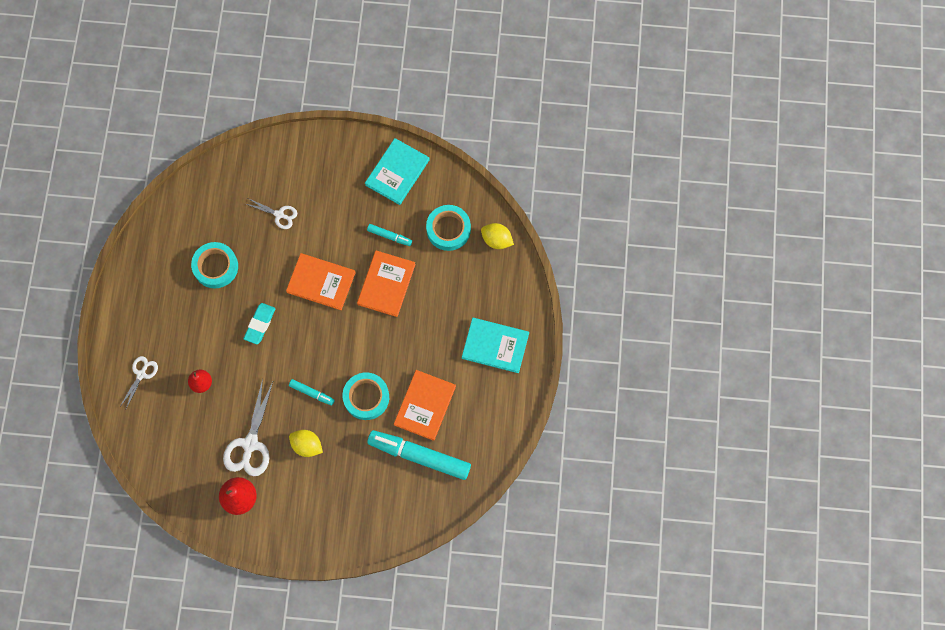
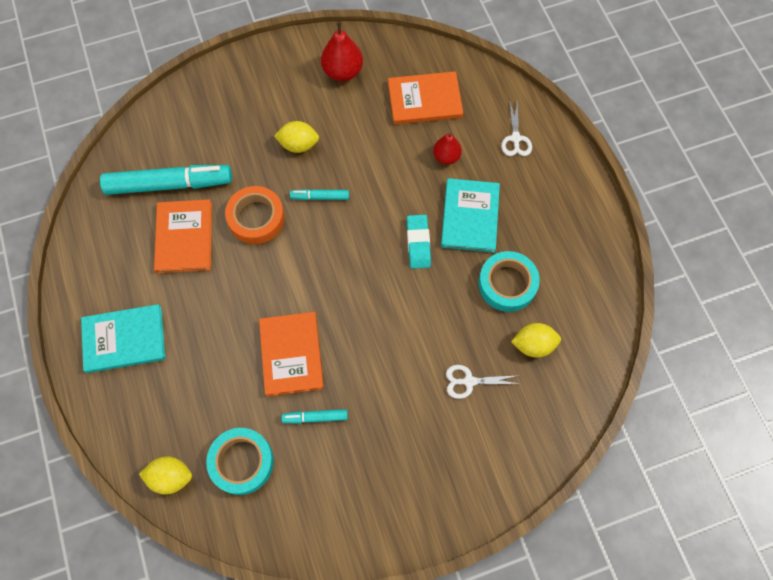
camera: 155 degrees right, 5 degrees down
white scissors [223,379,274,476] -> none
orange book [286,253,355,310] -> orange book moved to [388,71,463,125]
turquoise tape [343,372,389,420] -> orange tape [225,186,285,244]
turquoise book [365,138,430,205] -> turquoise book moved to [441,178,500,253]
none -> yellow lemon [511,323,561,358]

